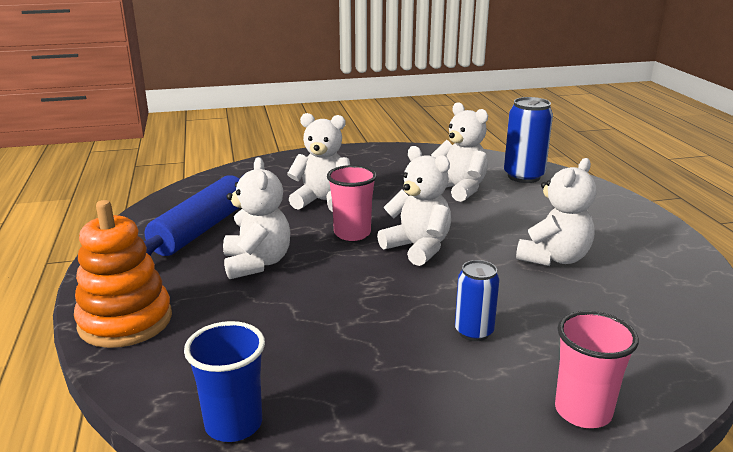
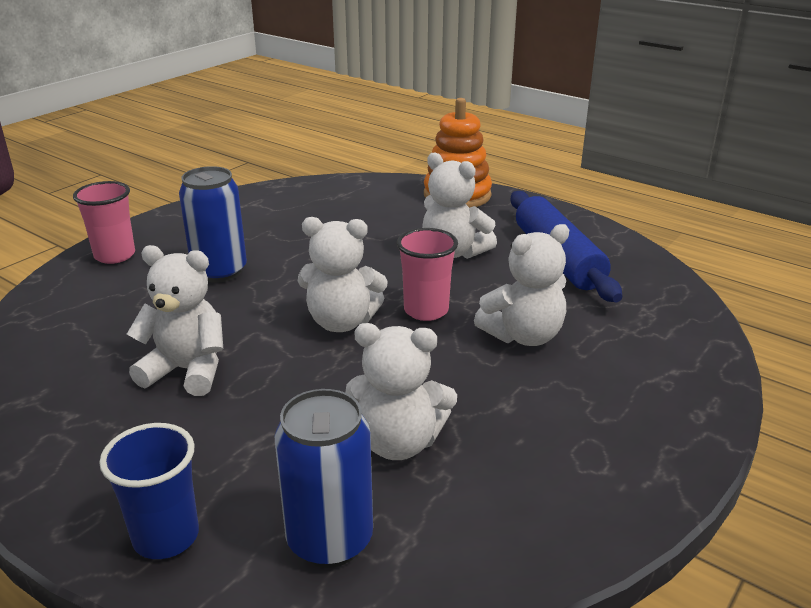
camera: 140 degrees right, 5 degrees up
blue cup [184,321,265,442] -> blue cup moved to [99,423,199,559]
blue can [455,260,500,341] -> blue can [179,166,247,283], size x1.60
white teddy bear [516,158,596,266] -> white teddy bear turned 105 degrees clockwise [127,245,223,396]

